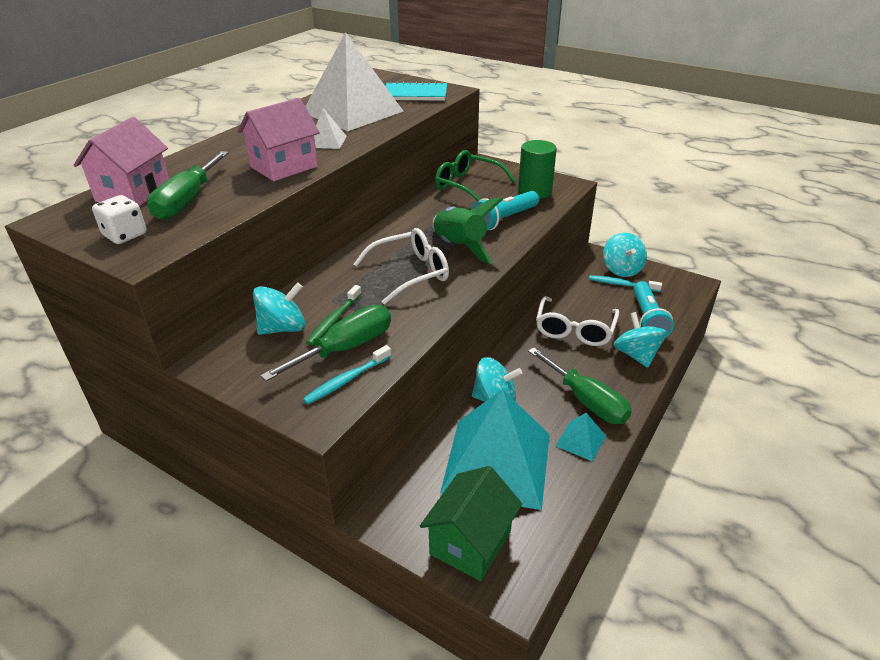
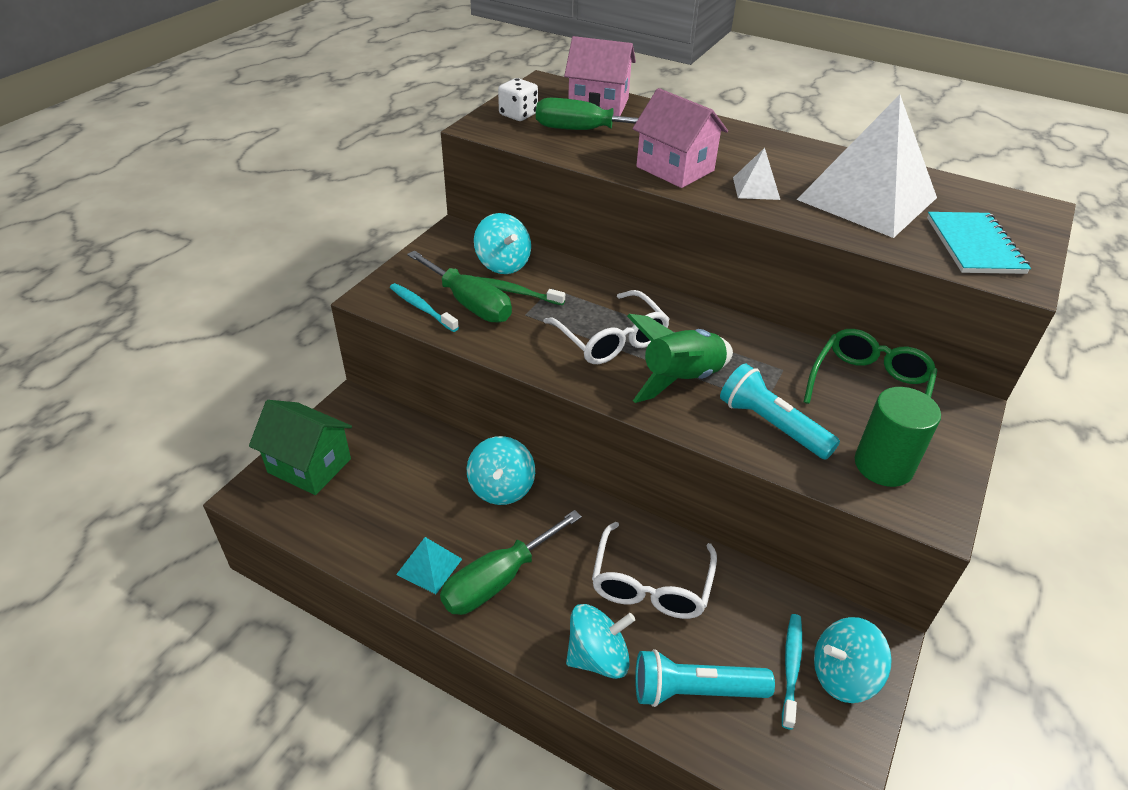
camera: 85 degrees right, 5 degrees up
turquoise pyramid [440,389,550,510] -> none
white glasses [536,296,620,346] -> white glasses turned 90 degrees counterclockwise [592,522,717,619]

